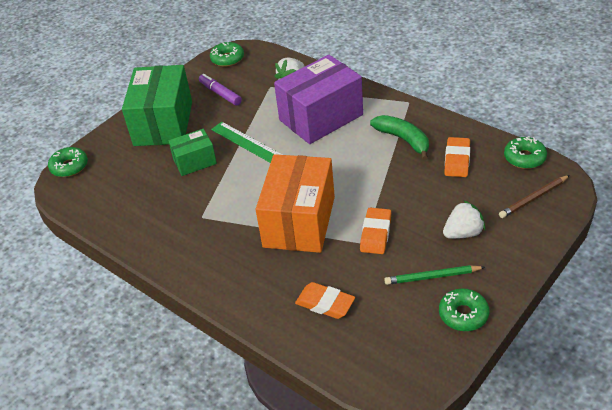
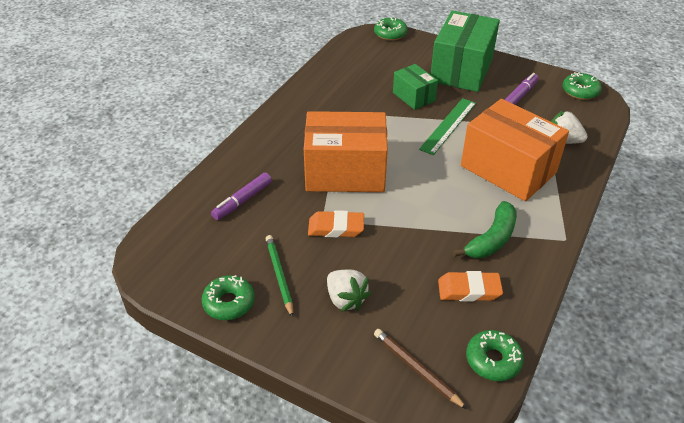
camera: 75 degrees right, 0 degrees up
green box [122,65,192,146] -> green box turned 60 degrees counterclockwise [431,11,500,92]
purple box [274,55,363,144] -> orange box [461,99,569,201]
orange eraser [295,282,355,319] -> purple marker [211,173,272,220]

